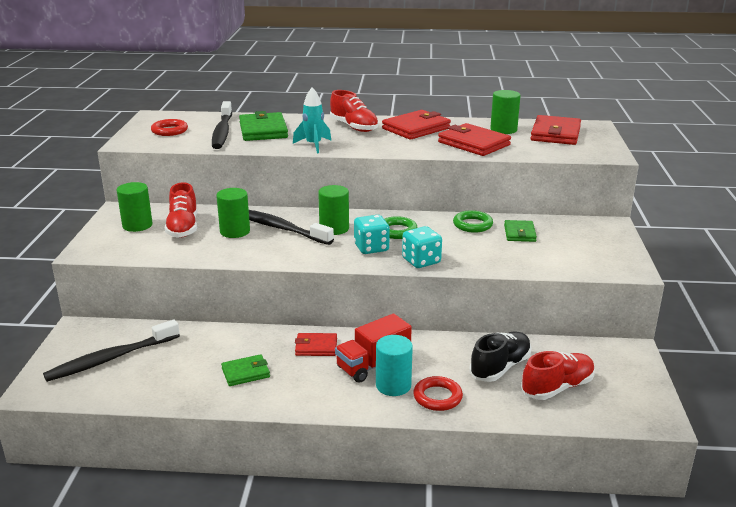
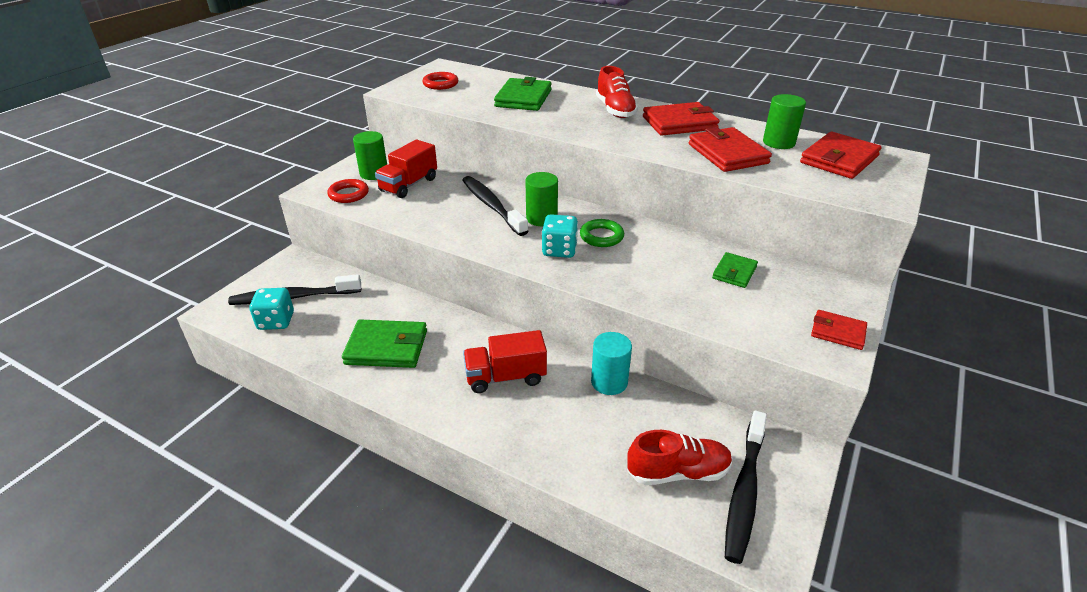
camera: 25 degrees right, 10 degrees up
red shoe [165,182,198,238] -> red truck [375,140,437,198]
black toothbrush [212,101,232,149] -> black toothbrush moved to [725,411,767,564]
green cylinder [216,188,250,238] -> none
green wallet [221,354,270,386] -> green wallet [342,319,427,368], size x1.71
turquoise rocket [293,88,331,153] -> none
red wallet [295,333,337,356] -> red wallet moved to [811,310,867,350]
turquoise cylinder [376,335,413,396] -> turquoise cylinder moved to [591,332,632,395]
turquoise dice [402,226,442,268] -> turquoise dice moved to [249,288,294,330]
red ring [413,376,463,411] -> red ring moved to [327,179,369,203]
green ring [453,210,493,233] -> none
black shoe [469,332,531,382] -> none

